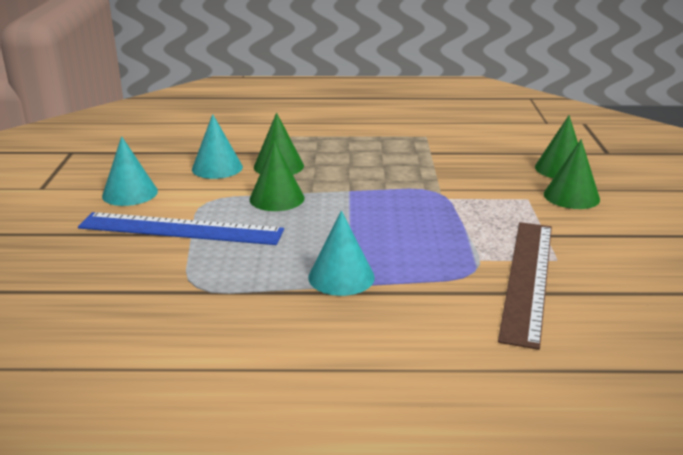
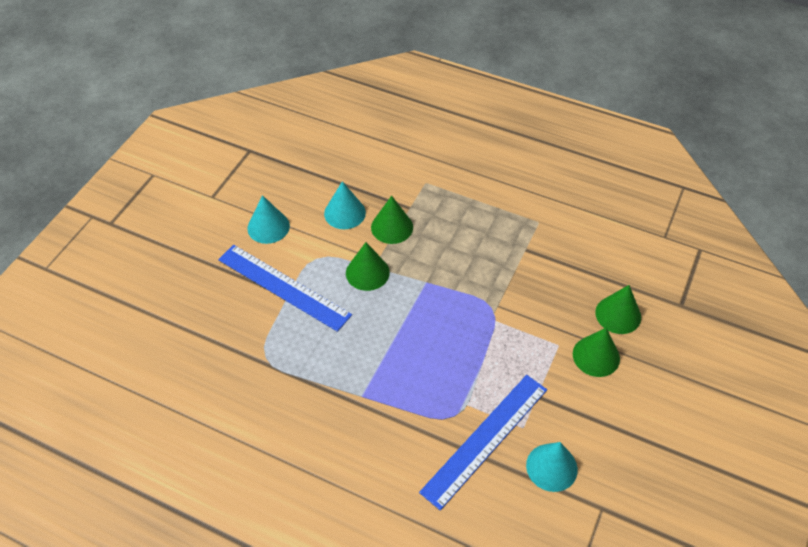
camera: 25 degrees right, 25 degrees up
turquoise cone [308,211,375,296] -> turquoise cone moved to [526,442,578,492]
brown ruler [498,222,552,350] -> blue ruler [419,375,547,510]

